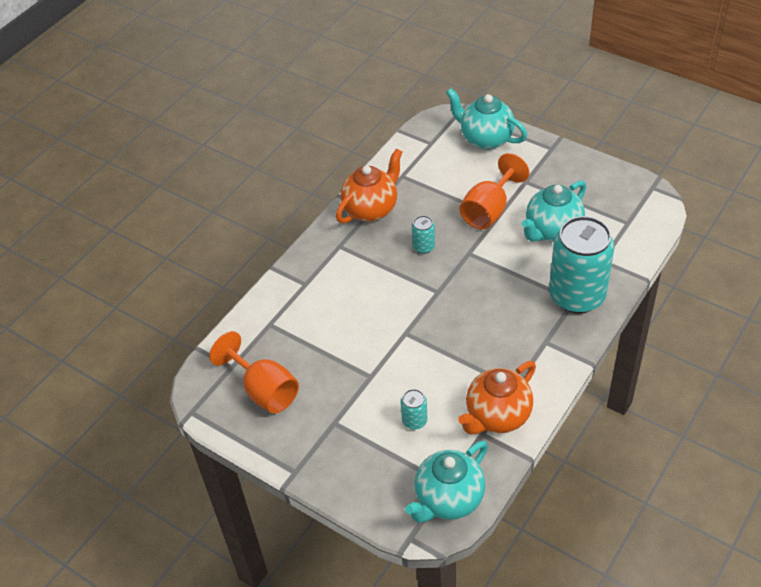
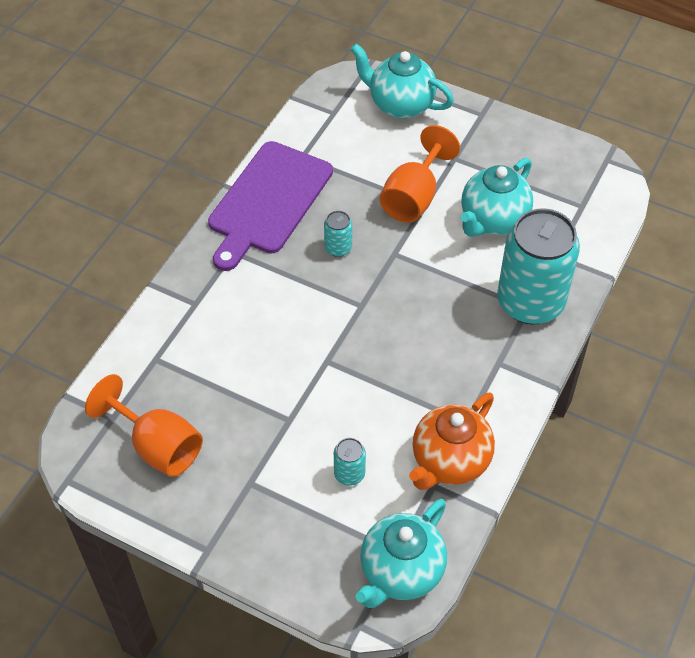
camera: 10 degrees left, 5 degrees up
orange teapot [336,149,402,223] -> purple cutting board [208,141,333,271]

